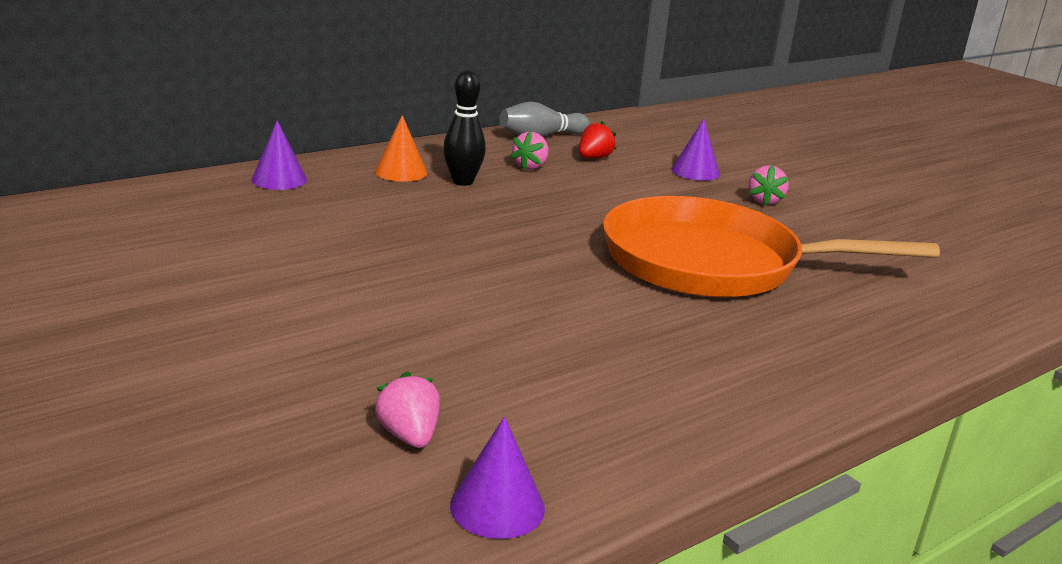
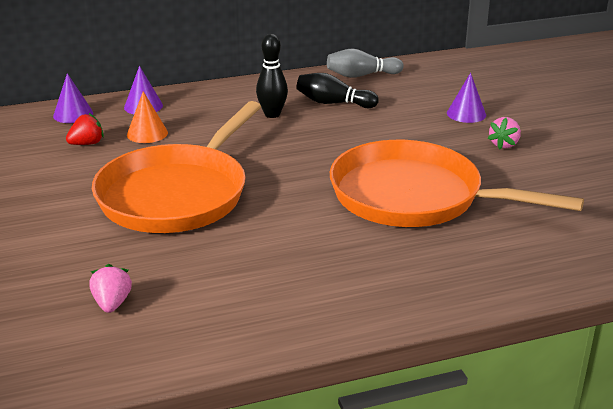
camera: 20 degrees right, 5 degrees up
orange cone [375,115,427,182] -> orange cone moved to [127,91,168,143]
purple cone [450,417,545,539] -> purple cone moved to [53,73,93,123]
pink strawberry [510,131,548,170] -> black bowling pin [296,73,379,108]
red strawberry [579,121,617,159] -> red strawberry moved to [66,113,104,145]
none -> orange pan [92,101,261,233]

